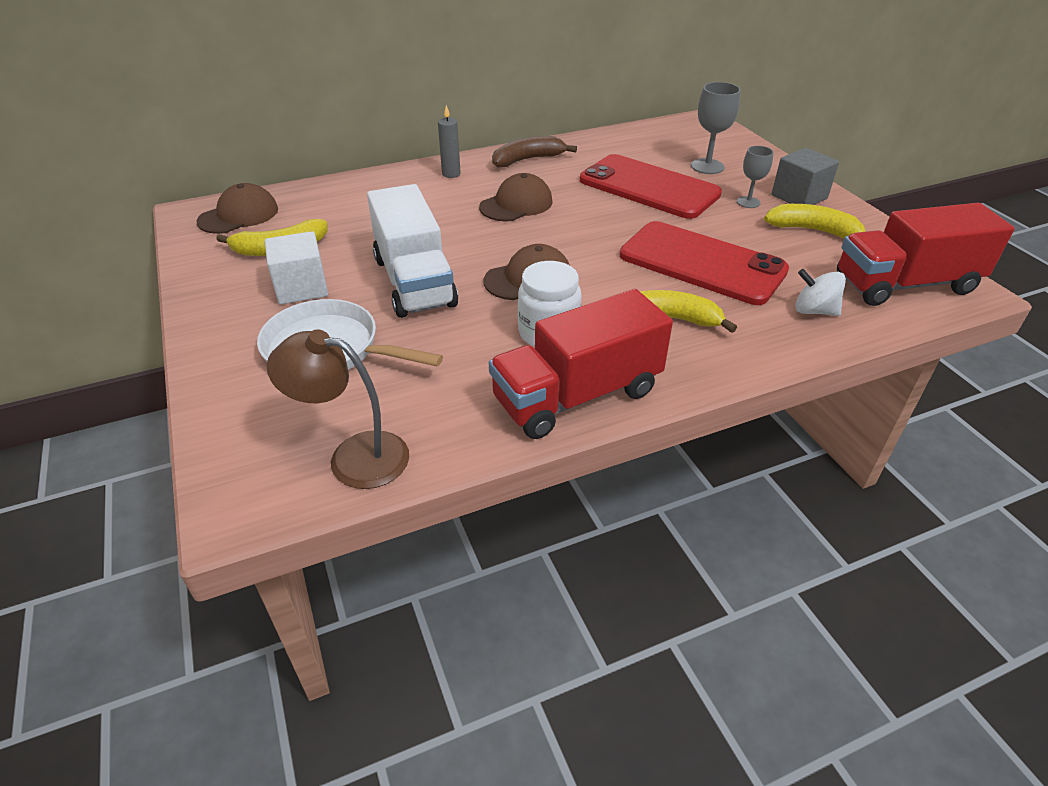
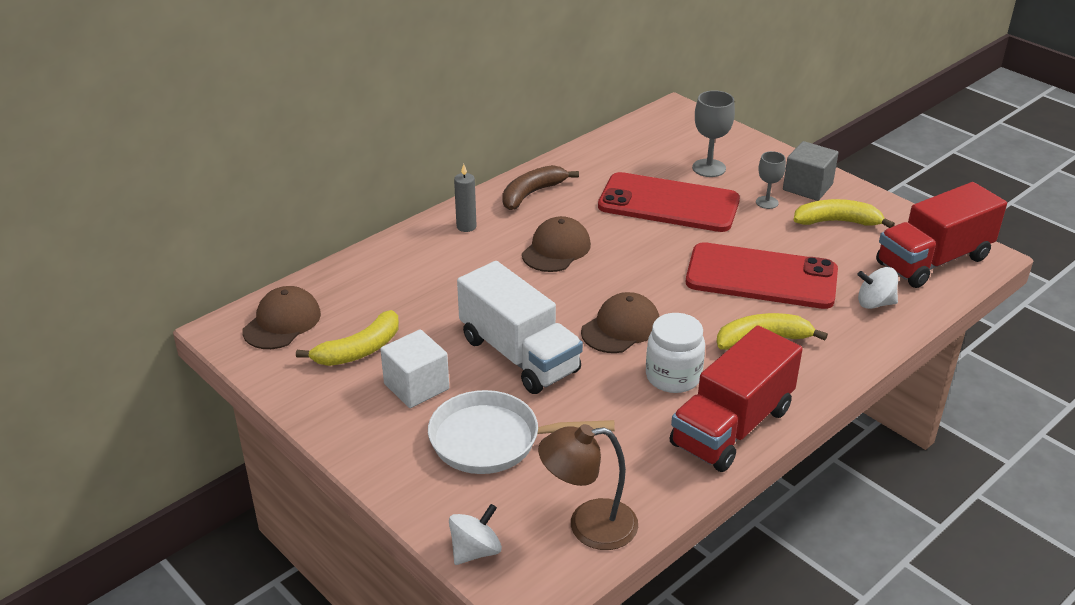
camera: 20 degrees left, 5 degrees down
none -> white spinning top [449,504,502,565]

